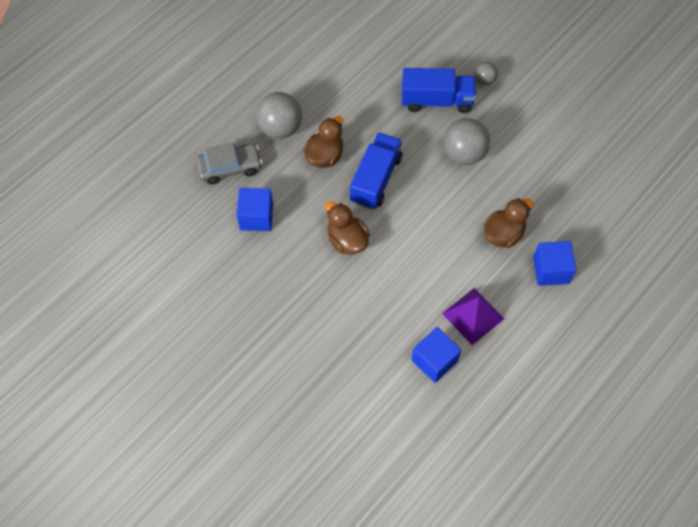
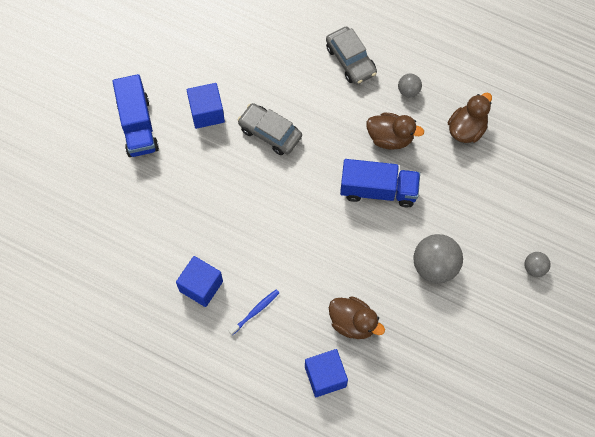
camera: 75 degrees right, 5 degrees up
blue cube [237,188,273,231] -> blue cube moved to [187,83,225,129]
grey ball [256,92,302,138] -> grey ball [398,74,422,97], size x0.52
brown duck [326,201,370,254] -> brown duck moved to [448,93,492,143]
blue truck [402,68,476,113] -> blue truck moved to [112,74,159,157]
purple pyramid [442,288,504,345] -> blue toothbrush [229,289,280,335]
none -> grey car [237,103,302,155]

